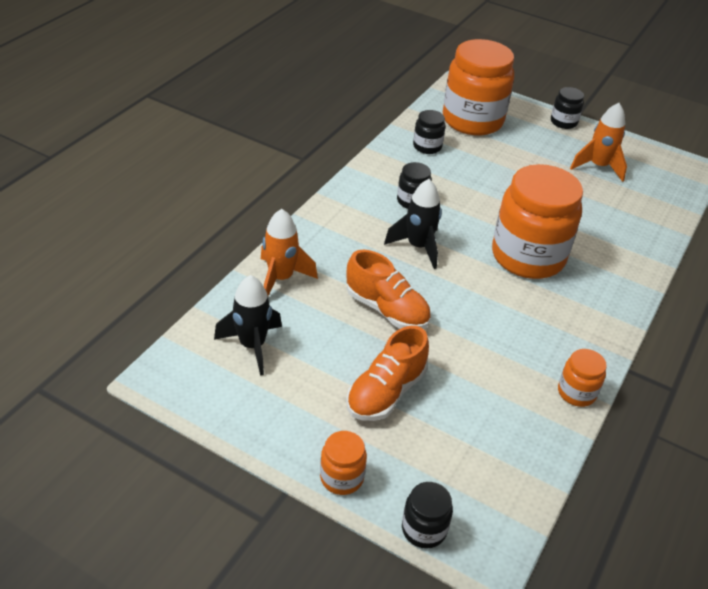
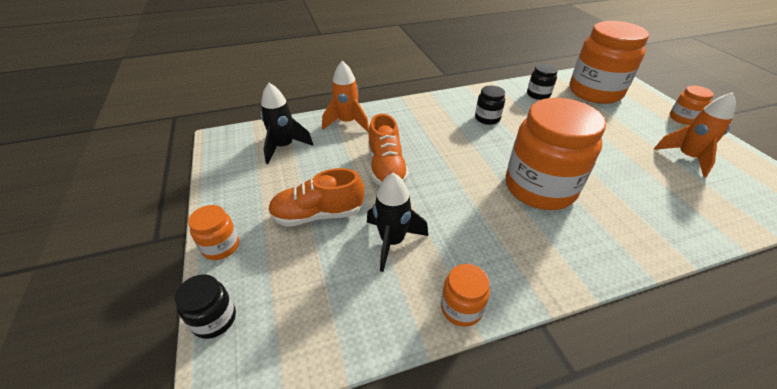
camera: 45 degrees right, 0 degrees up
black rocket [384,179,442,269] -> black rocket moved to [367,173,428,272]
black jar [551,87,584,129] -> orange jar [670,86,714,125]

